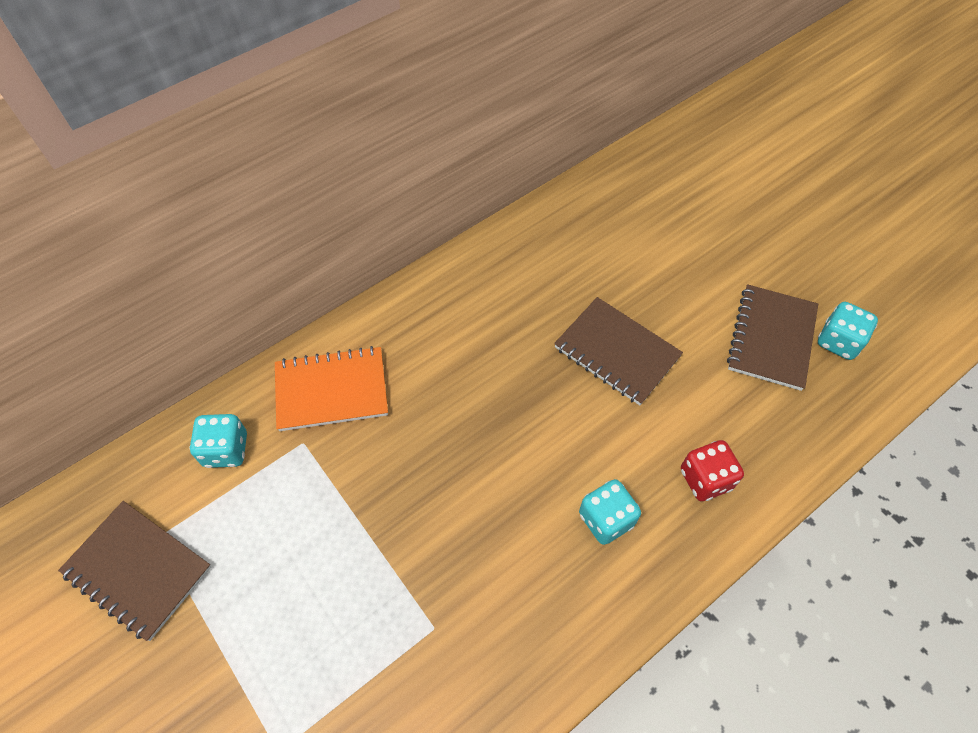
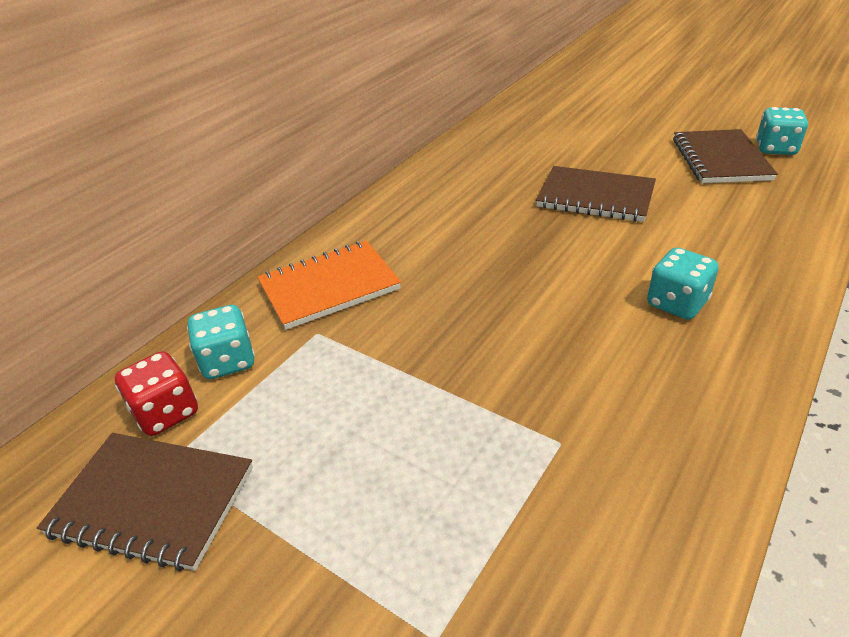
camera: 15 degrees left, 20 degrees down
red dice [681,440,744,501] -> red dice moved to [115,351,198,436]

